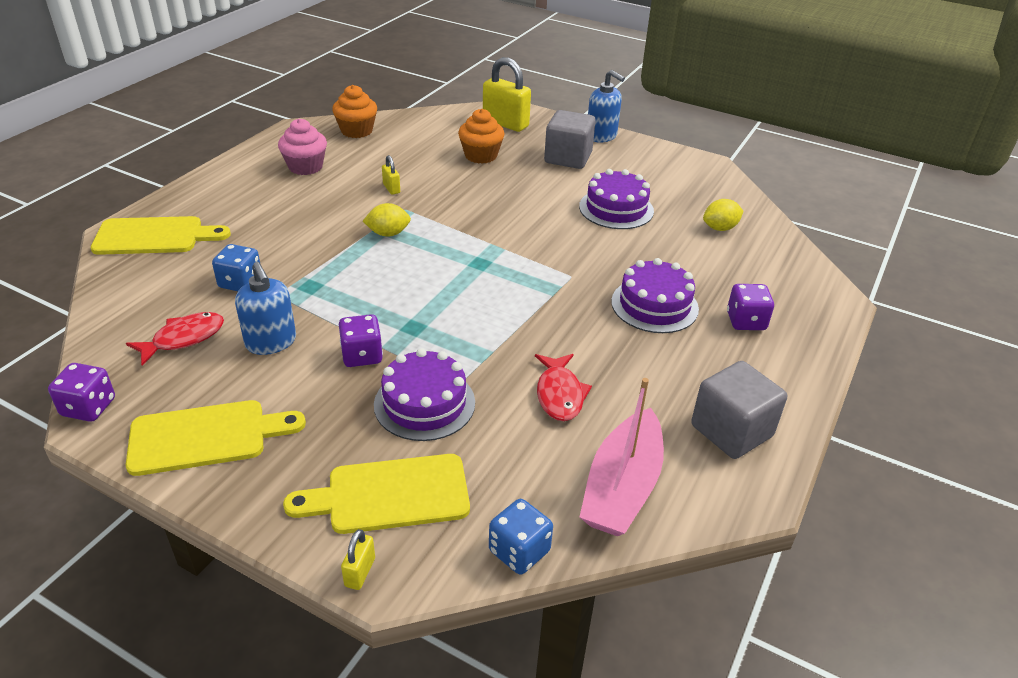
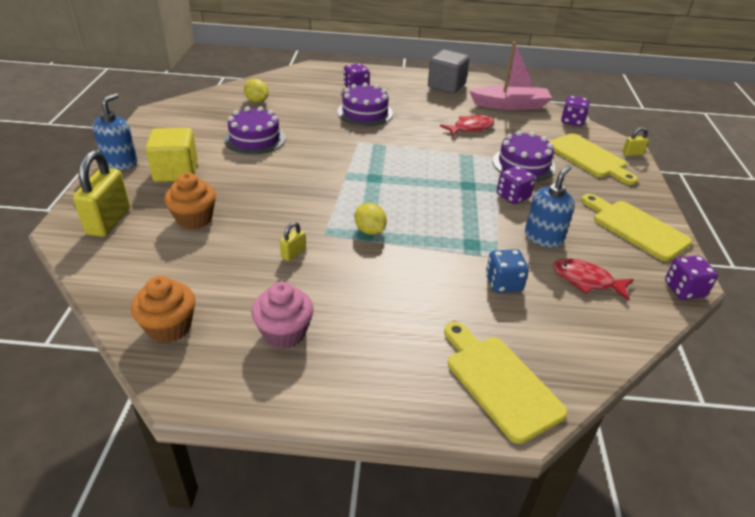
camera: 115 degrees left, 0 degrees up
blue dice [489,499,553,575] -> purple dice [561,96,590,126]
grey cube [544,110,596,169] -> yellow cube [145,128,198,182]

